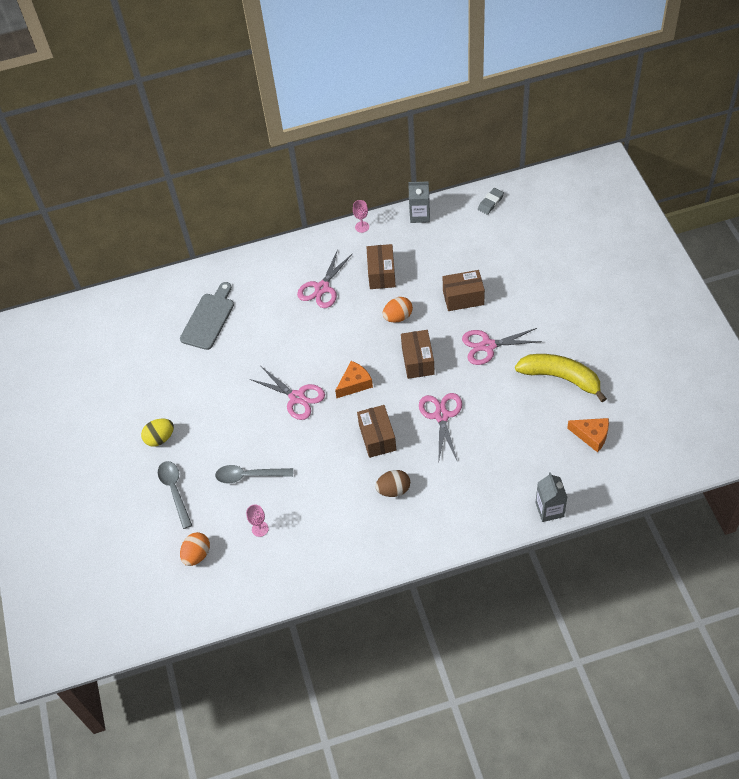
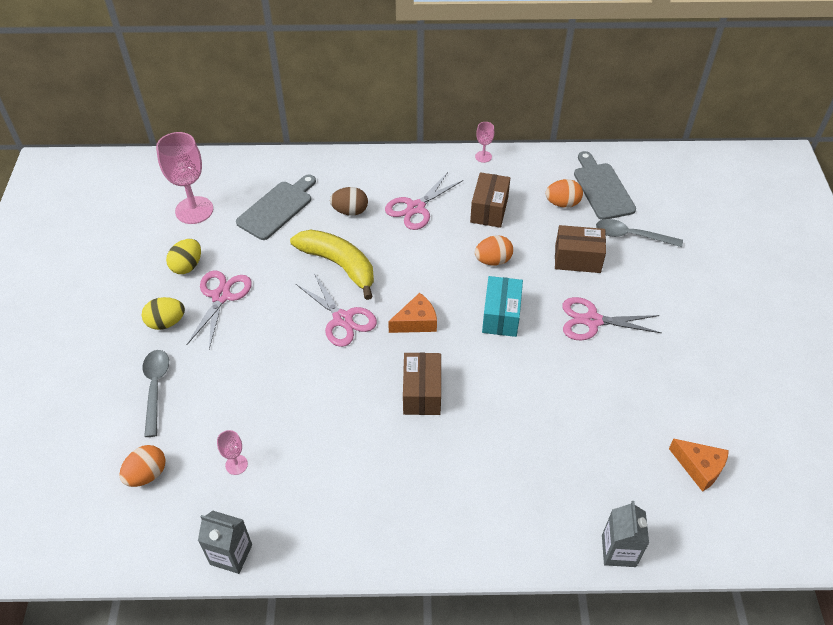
camera: 10 degrees right, 5 degrees down
grey spoon [215,465,293,483] -> grey spoon moved to [596,219,683,247]
brown egg [375,470,410,497] -> brown egg moved to [330,187,368,216]
brown box [401,330,435,379] -> turquoise box [482,276,523,337]
grey carton [408,182,430,223] -> grey carton moved to [198,511,252,574]
pink scissors [419,393,462,464] -> pink scissors moved to [187,270,252,349]
grey eraser [478,188,504,215] -> none
yellow banana [515,354,607,402] -> yellow banana moved to [290,230,374,300]
none -> pink goblet [156,132,213,224]
none -> yellow egg [166,239,201,274]
none -> orange egg [545,179,583,208]
none -> grey cutting board [574,151,636,220]

